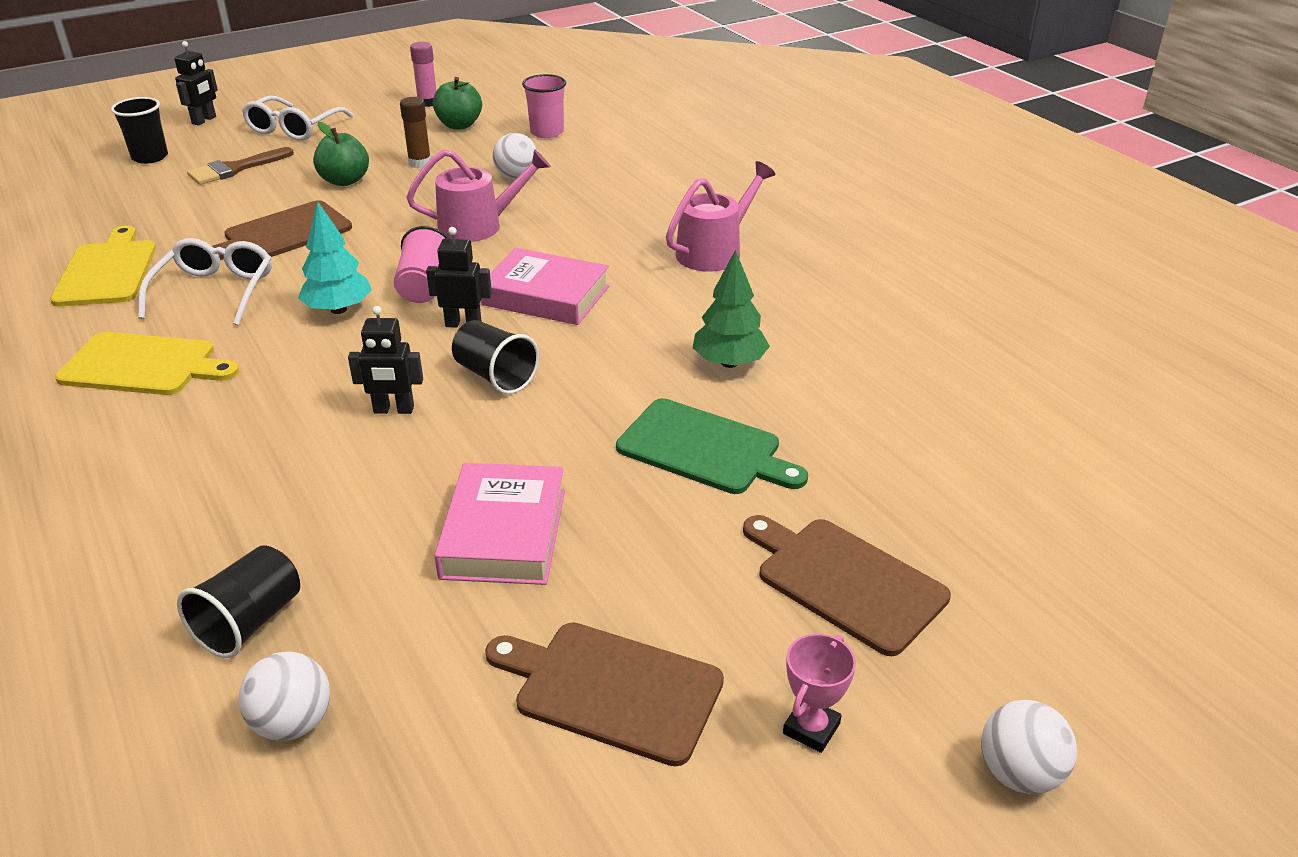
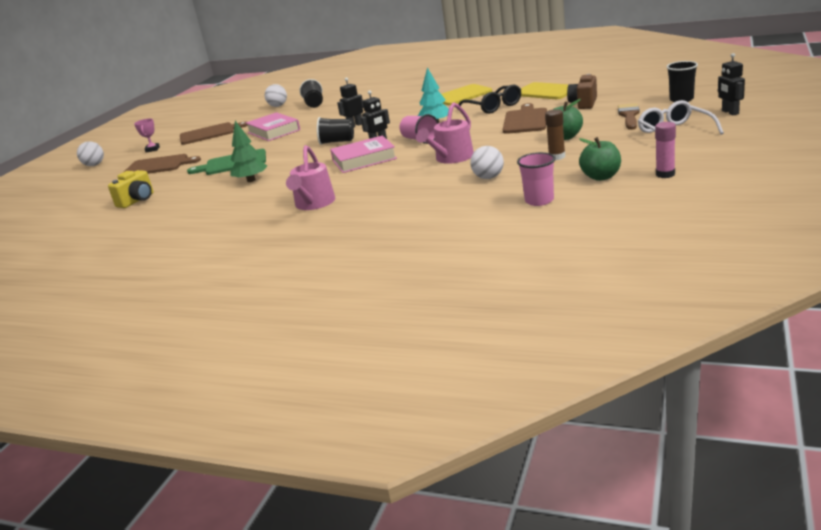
camera: 145 degrees right, 10 degrees down
white glasses [138,238,272,326] -> black glasses [459,84,521,114]
none -> yellow camera [108,170,154,208]
none -> brown camera [567,74,597,109]

